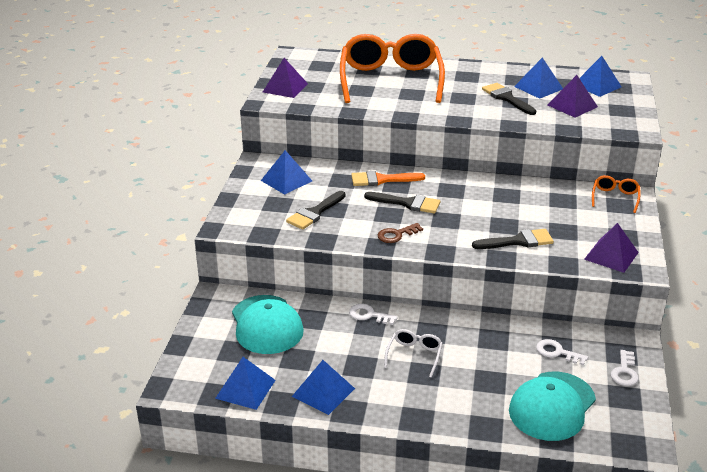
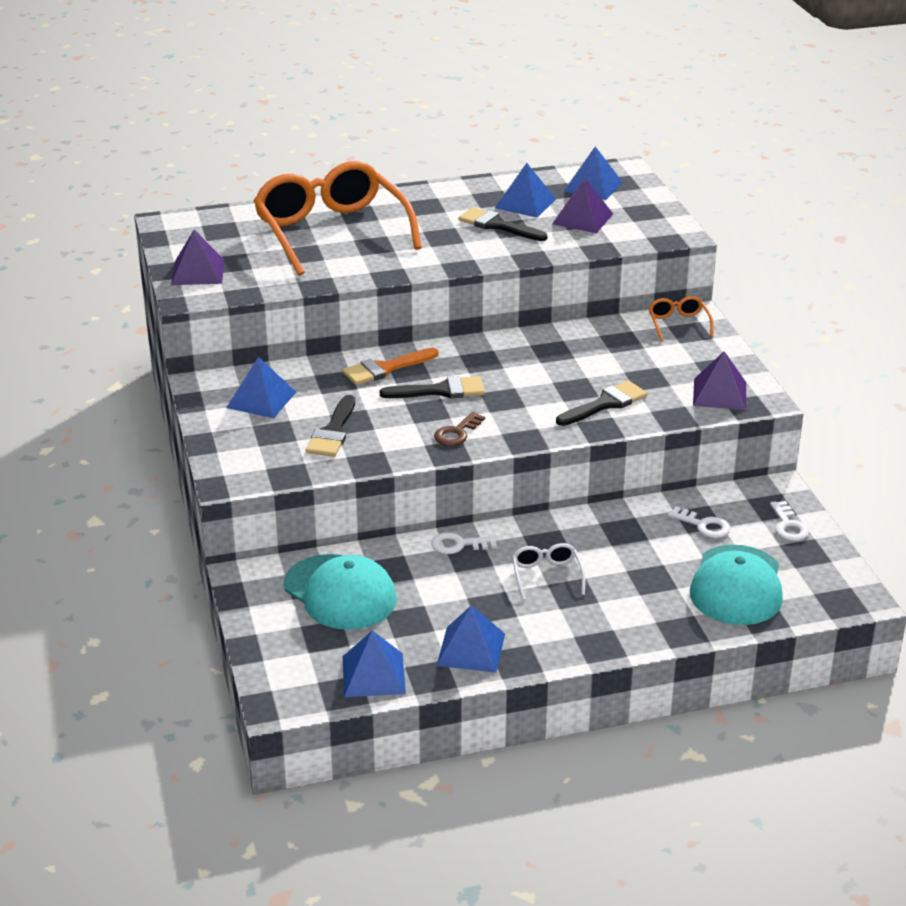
camera: 25 degrees left, 0 degrees up
white key [536,339,588,366] -> white key turned 150 degrees counterclockwise [668,506,731,538]

